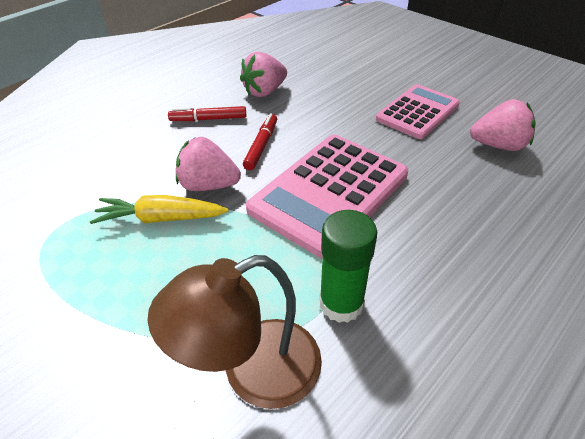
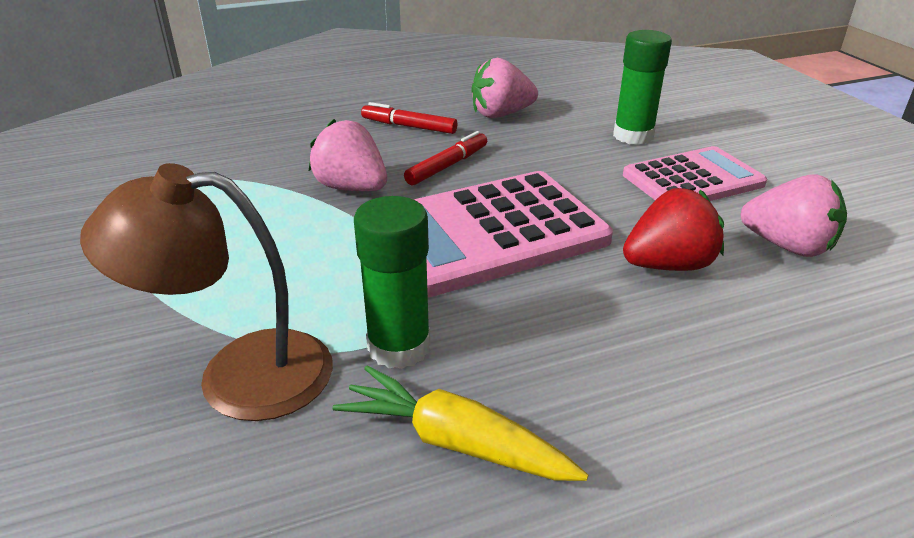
camera: 25 degrees right, 10 degrees down
yellow carrot [90,195,229,224] -> yellow carrot moved to [332,366,588,481]
none -> green glue stick [613,30,672,145]
none -> red strawberry [623,188,724,271]

